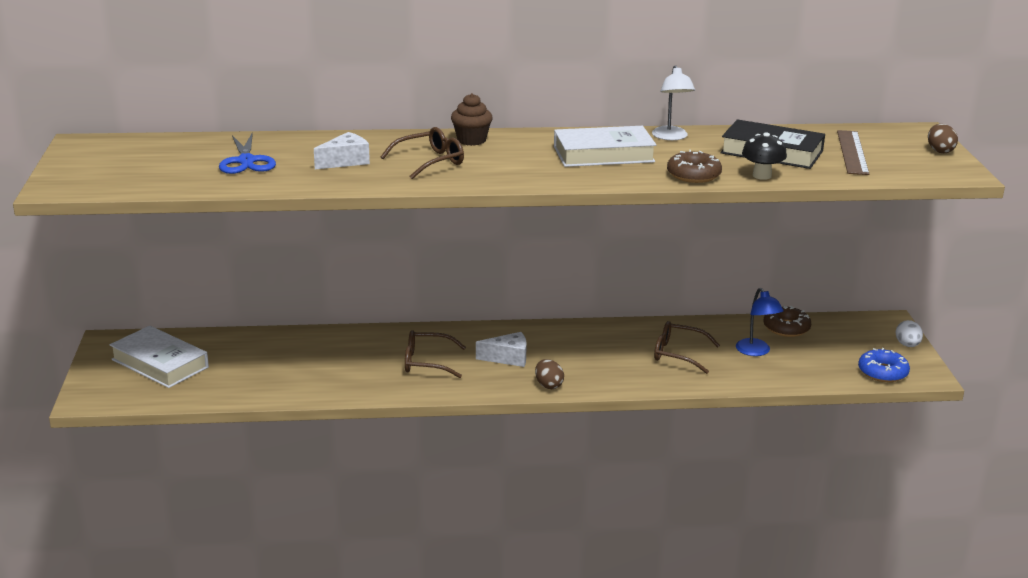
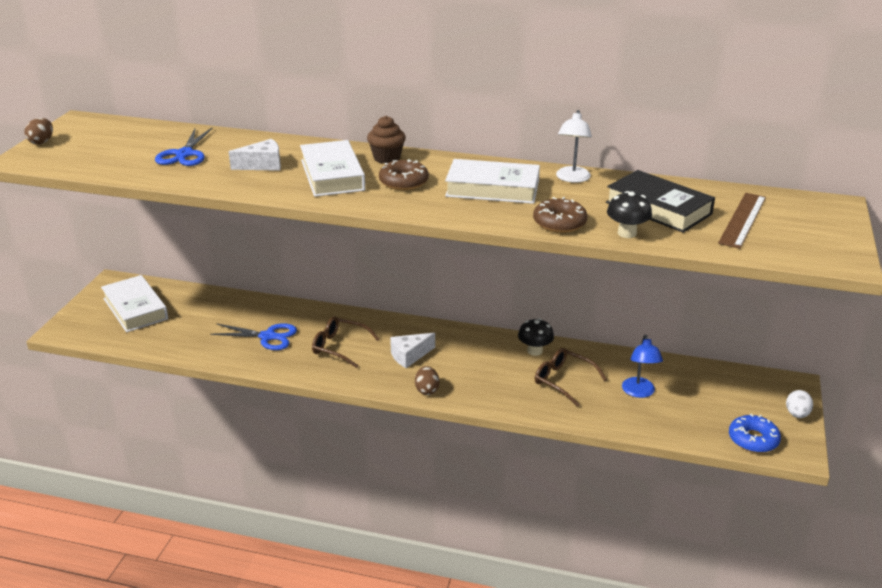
camera: 20 degrees right, 5 degrees up
brown glasses [381,127,464,179] -> white book [300,140,365,197]
white cheese [476,332,527,367] -> white cheese turned 135 degrees clockwise [390,333,435,368]
brown donut [764,306,811,337] -> brown donut moved to [379,159,429,190]
brown egg [928,124,958,153] -> brown egg moved to [25,118,53,145]
none -> blue scissors [210,323,297,350]
none -> black mushroom [518,318,554,356]

